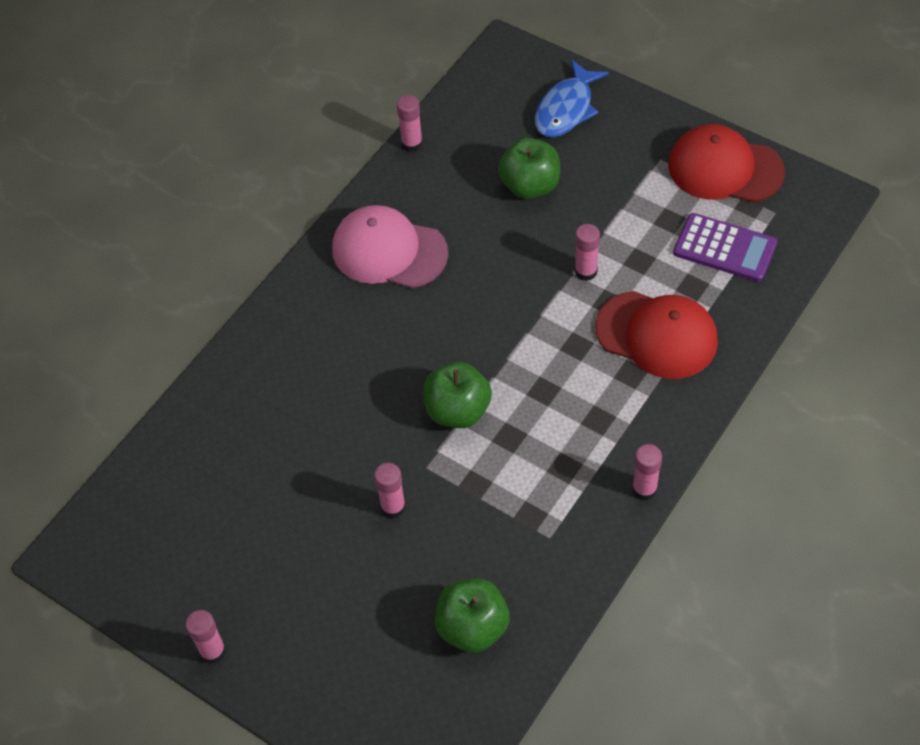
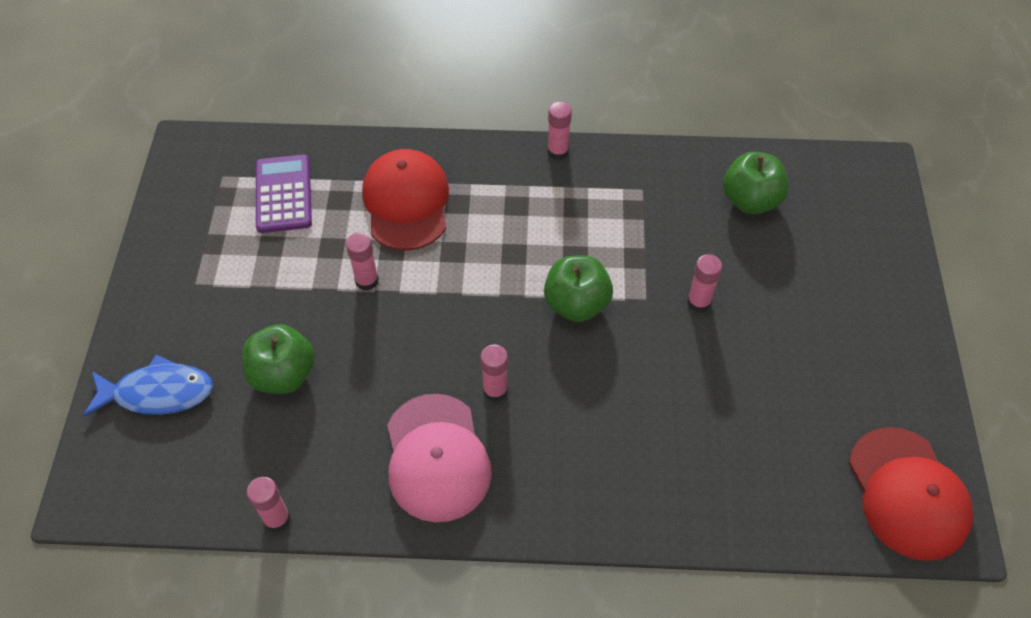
camera: 125 degrees left, 0 degrees up
pink glue stick [186,610,226,664] -> pink glue stick moved to [480,344,508,402]
red cap [668,124,785,203] -> red cap moved to [849,427,973,561]

